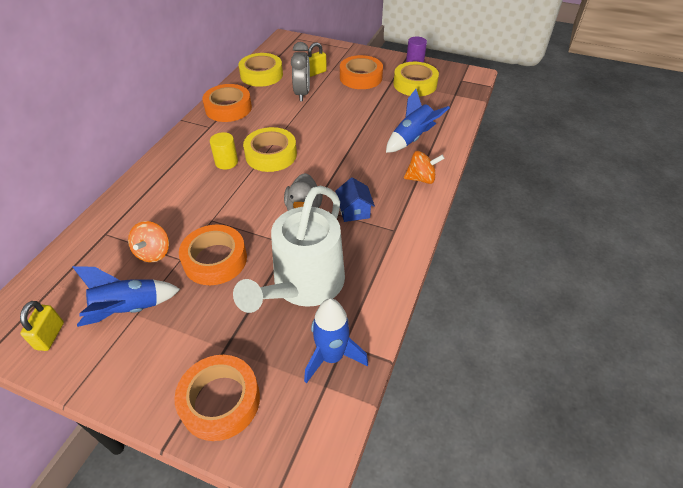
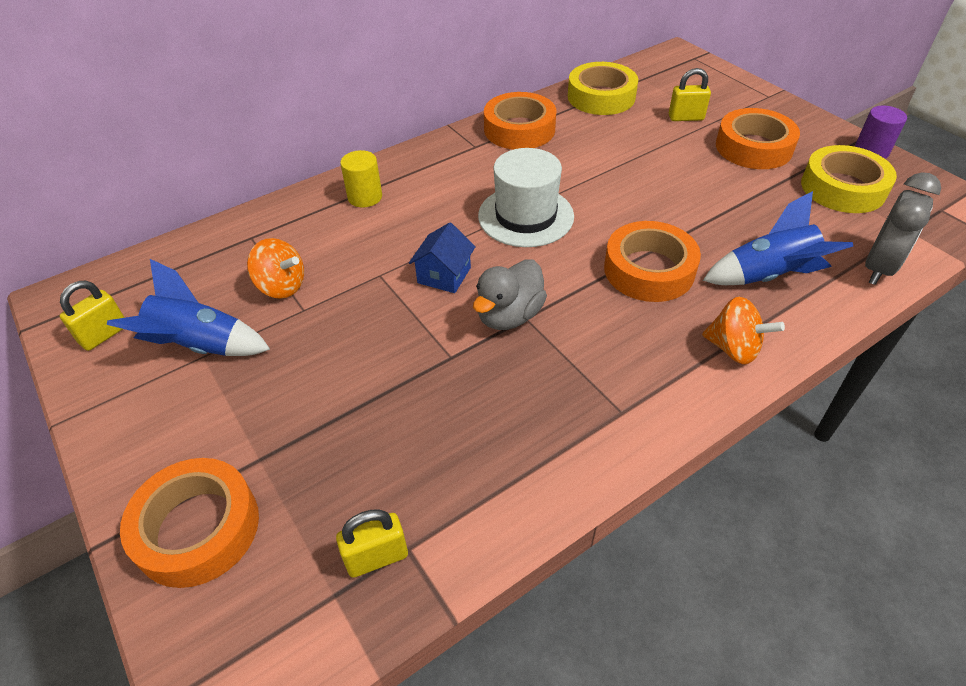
camera: 35 degrees right, 0 degrees up
orange spinning top [128,221,169,262] -> orange spinning top turned 105 degrees counterclockwise [247,238,304,299]
orange tape [179,224,247,285] -> orange tape moved to [604,221,701,302]
yellow cylinder [210,132,238,169] -> yellow cylinder moved to [340,150,382,207]
white watering can [233,185,345,313] -> none
yellow tape [243,127,297,172] -> white hat [478,148,574,247]
grey clock [291,42,310,101] -> grey clock moved to [865,172,941,285]
blue rocket [304,298,368,383] -> yellow padlock [336,509,408,578]
blue house [335,177,375,222] -> blue house moved to [409,222,476,293]

